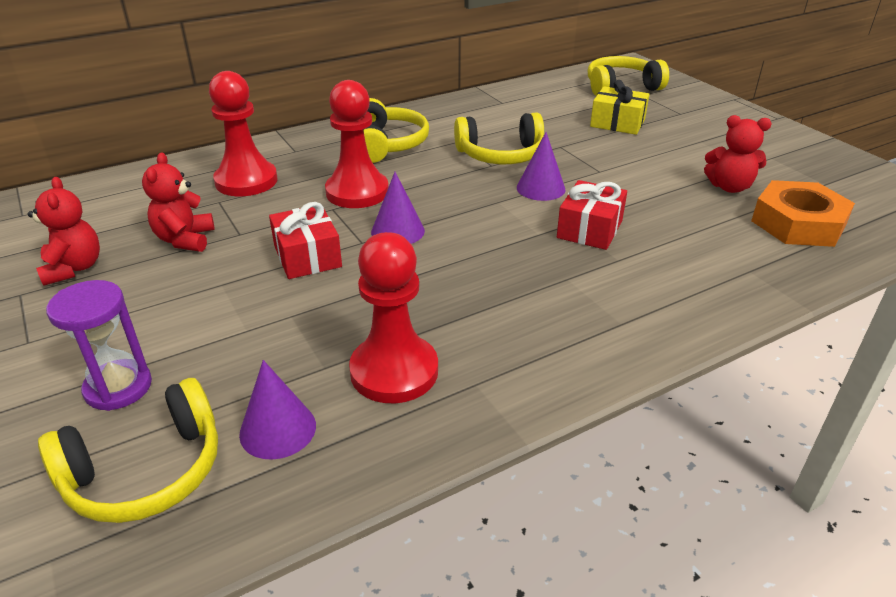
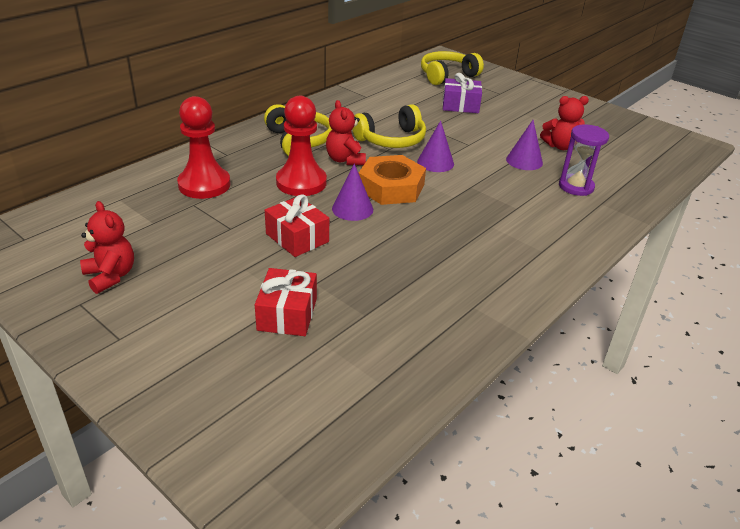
camera: 20 degrees left, 0 degrees up
yellow headphones [38,378,218,523] -> none
purple hourglass [46,280,152,411] -> purple hourglass moved to [559,124,609,196]
red teddy bear [142,153,214,252] -> red teddy bear moved to [326,100,366,165]
purple cone [239,360,316,460] -> purple cone moved to [506,120,543,170]
red pawn [349,232,438,403] -> none
red gift [557,180,627,250] -> red gift moved to [255,268,317,336]
yellow gift [590,80,650,135] -> purple gift [443,73,482,113]
orange nut [751,180,855,247] -> orange nut moved to [359,155,426,205]

